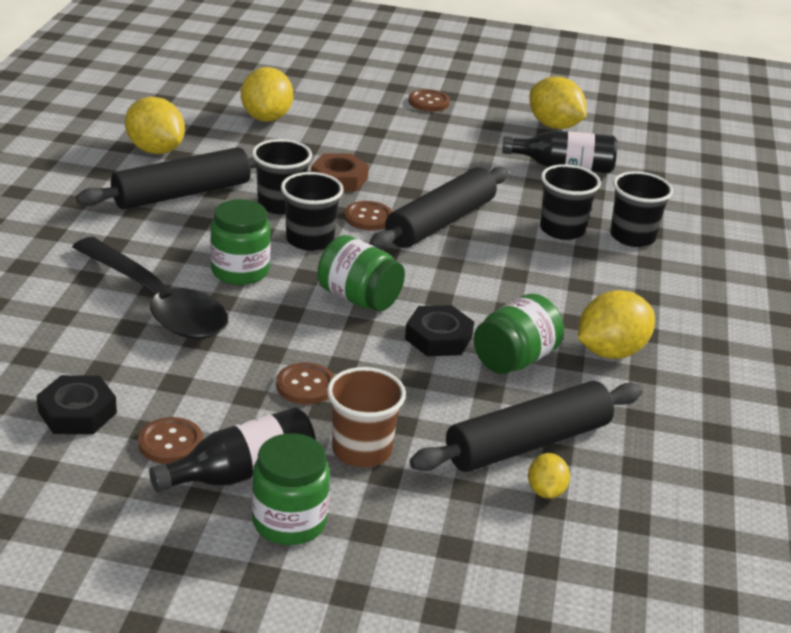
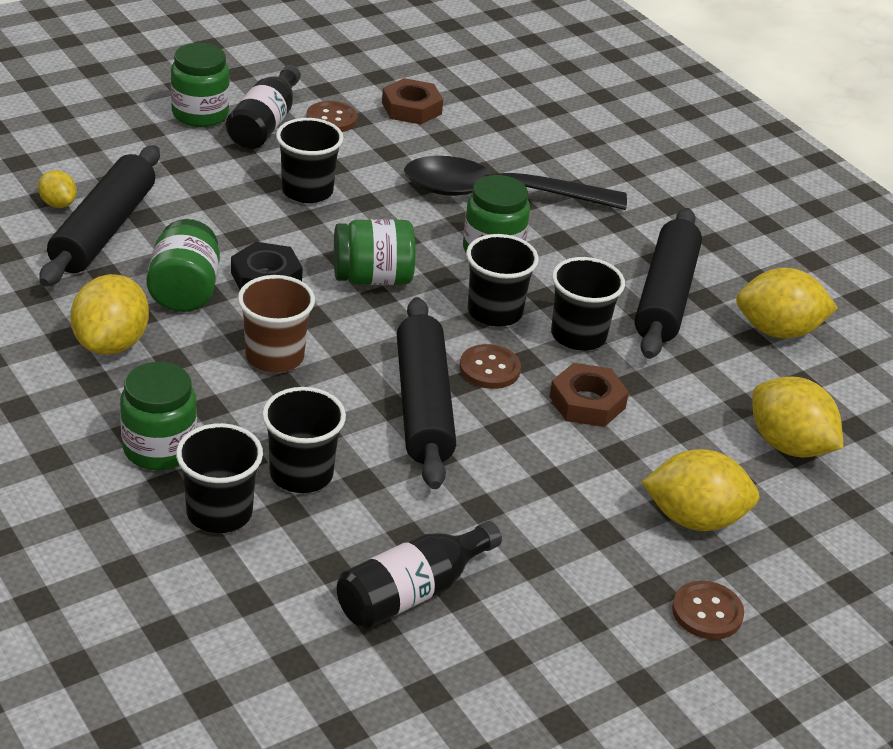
camera: 135 degrees right, 5 degrees up
black nut [36,375,117,434] -> brown nut [382,78,443,125]
brown button [276,362,334,405] -> black cup [276,118,344,203]
brown cup [327,367,406,467] -> brown cup moved to [238,275,315,373]
yellow lemon [529,76,586,129] -> yellow lemon moved to [642,449,760,531]
none -> green jar [120,362,197,470]

